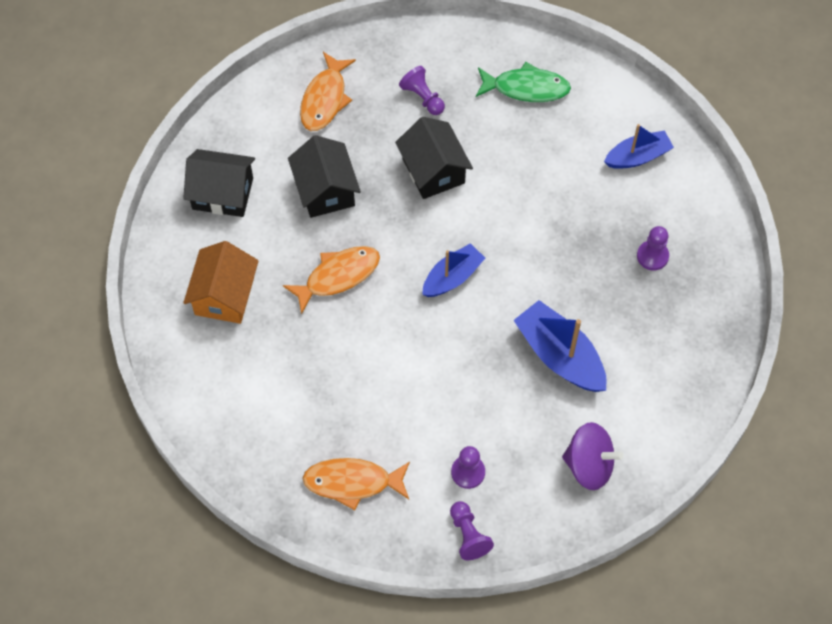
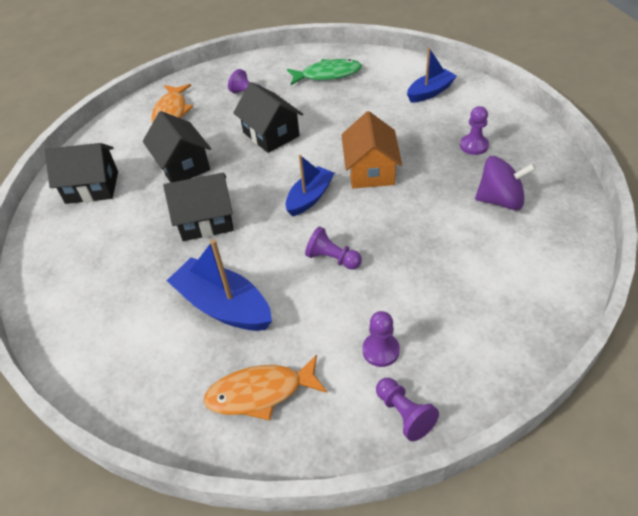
camera: 10 degrees left, 15 degrees down
orange house [183,241,259,324] -> orange house moved to [341,111,402,188]
orange fish [283,246,380,314] -> black house [163,173,234,241]
blue boat [513,300,607,392] -> blue boat moved to [167,239,272,331]
purple spinning top [562,422,623,490] -> purple spinning top moved to [475,156,536,210]
none -> purple pawn [305,226,362,269]

